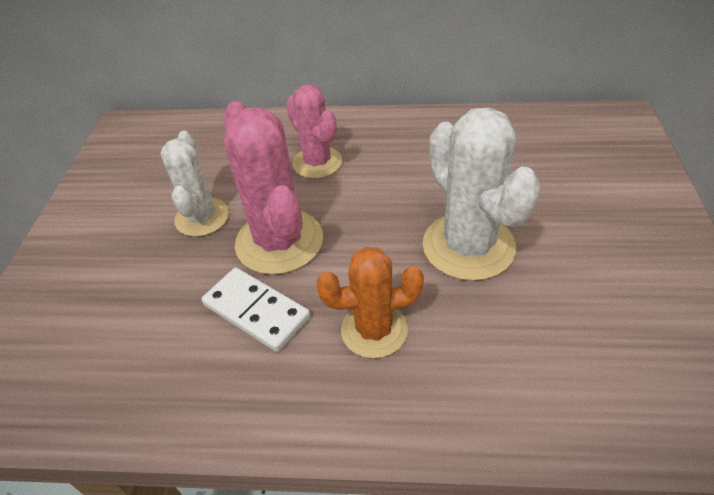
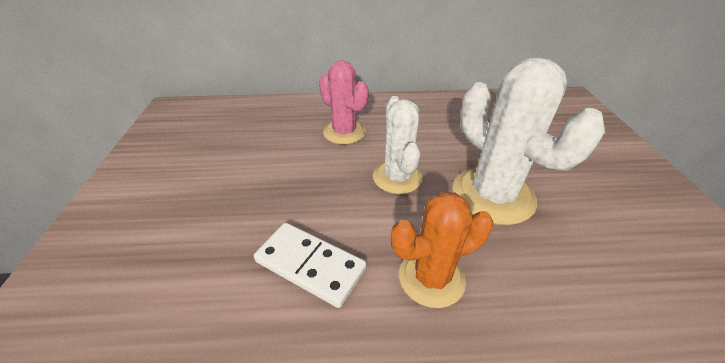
camera: 10 degrees left, 5 degrees down
white cactus [161,131,229,237] -> white cactus moved to [373,96,423,194]
pink cactus [223,101,323,275] -> none

